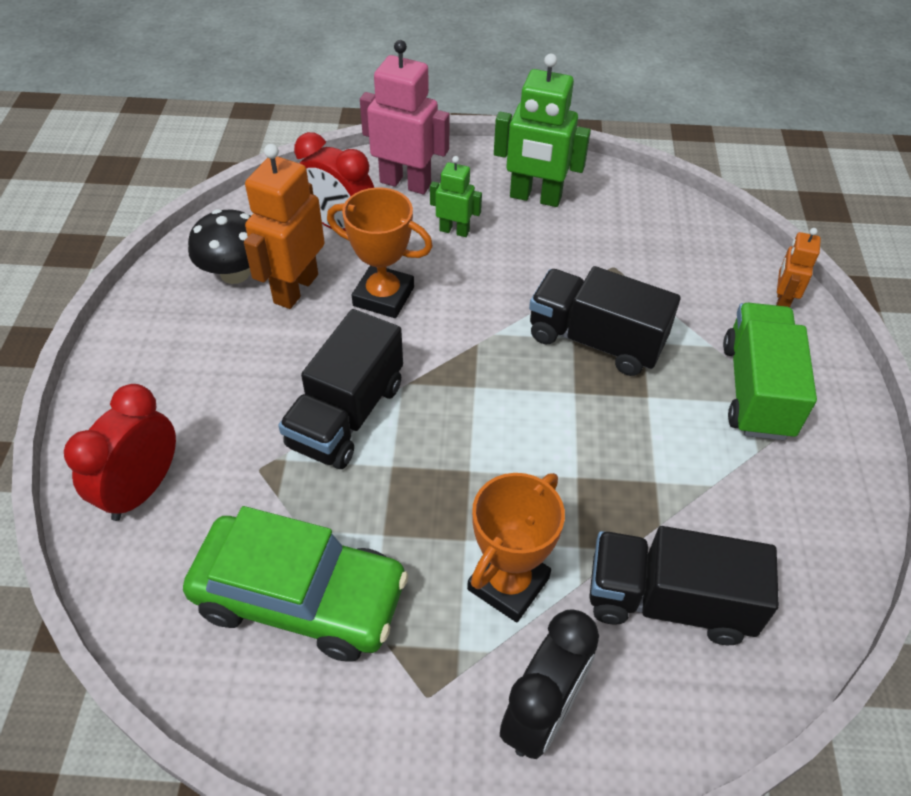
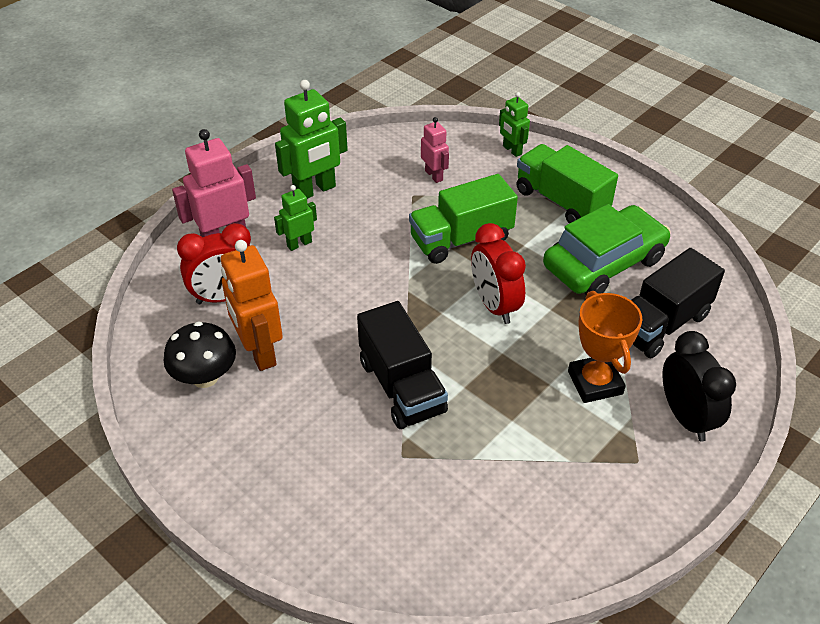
camera: 50 degrees left, 5 degrees down
red clock [64,384,176,521] -> red clock moved to [471,223,526,324]
green car [183,506,408,662] -> green car moved to [543,204,671,295]
orange trophy [327,187,433,318] -> none
black truck [529,266,681,376] -> green truck [409,174,518,264]
orange robot [776,228,821,307] -> green robot [499,92,530,157]
none -> pink robot [421,117,449,183]

